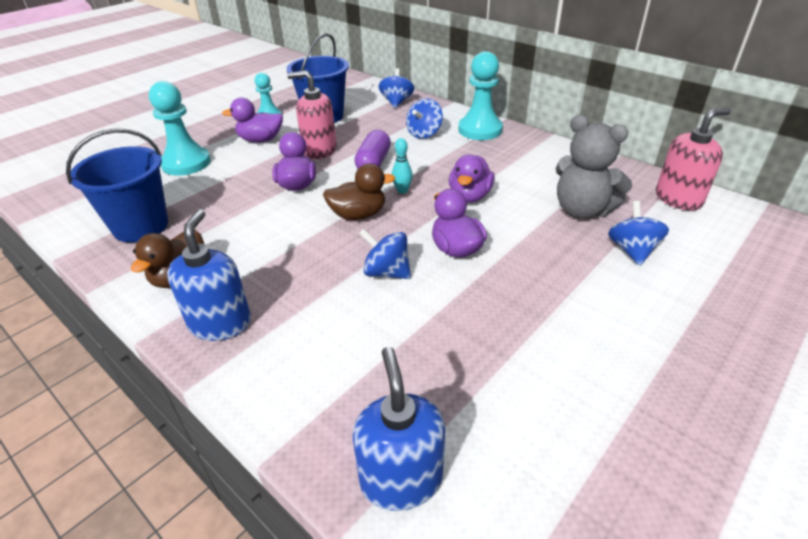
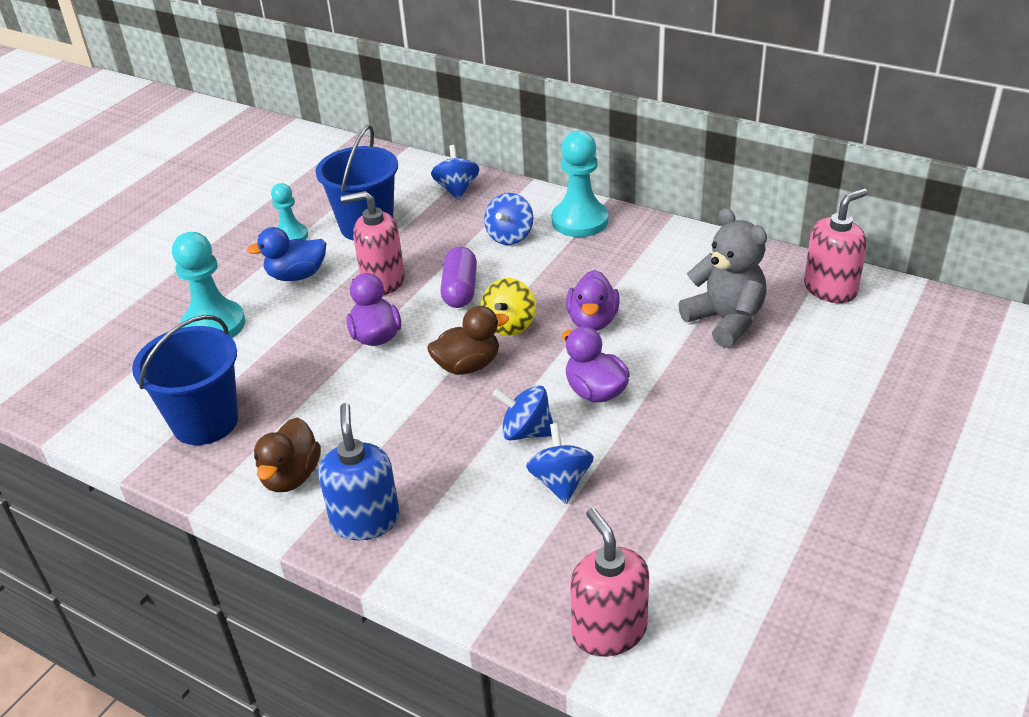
camera: 10 degrees left, 0 degrees up
purple duck [222,98,283,142] -> blue duck [246,227,326,281]
blue soap dispenser [353,347,445,511] -> pink soap dispenser [570,508,649,657]
turquoise bowling pin [392,138,412,194] -> yellow spinning top [481,278,536,336]
grey teddy bear [555,115,632,219] -> grey teddy bear turned 150 degrees counterclockwise [678,208,767,348]
blue spinning top [608,201,669,266] -> blue spinning top moved to [526,423,594,504]

